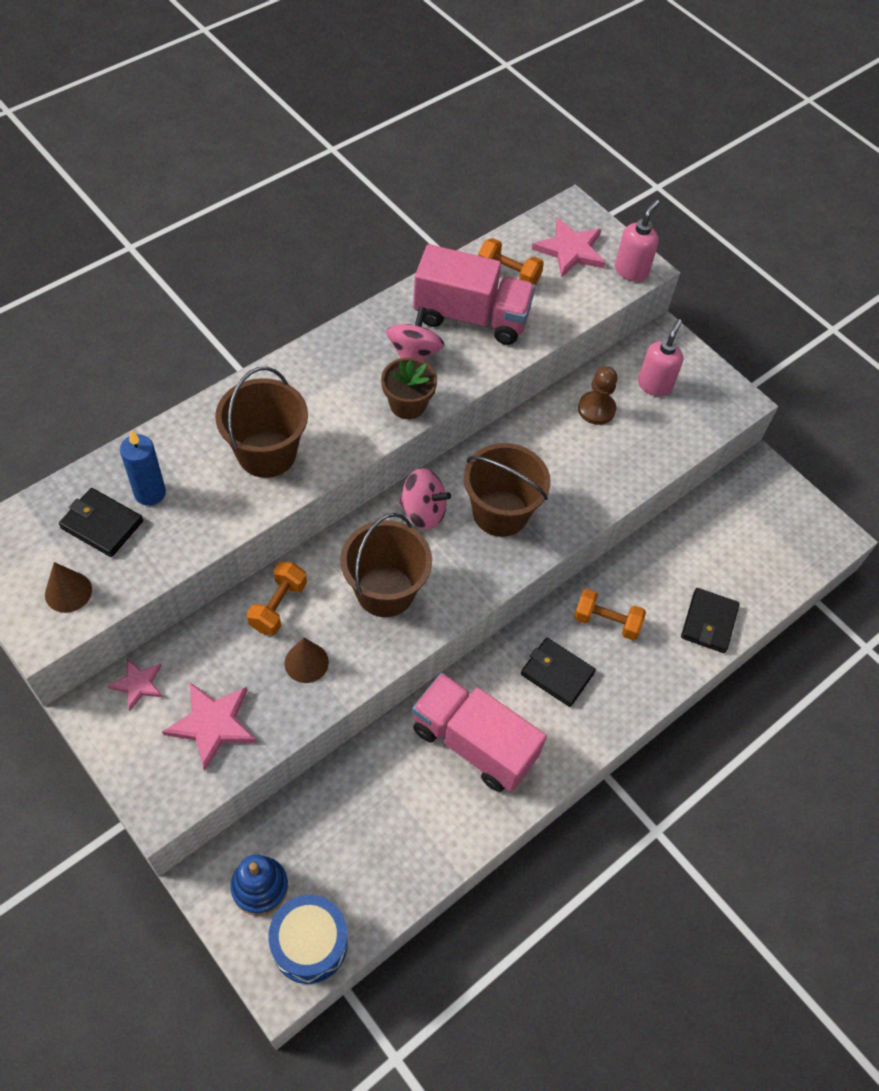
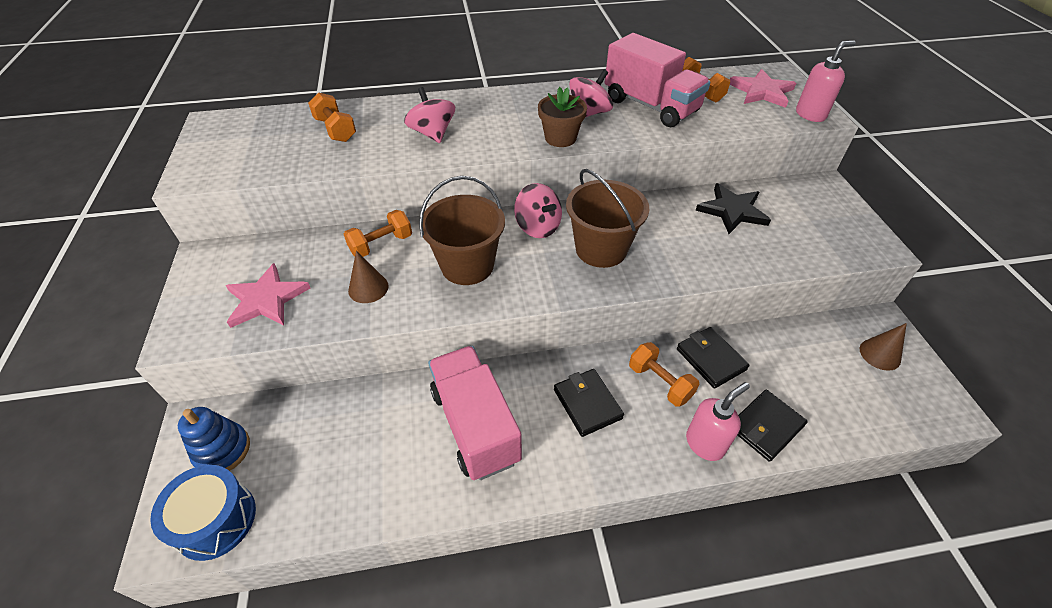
camera: 35 degrees right, 10 degrees down
brown cone [45,562,92,613] -> brown cone moved to [860,323,907,371]
black wallet [59,488,143,557] -> black wallet moved to [677,327,750,389]
pink star [107,658,163,711] -> none
blue candle [120,430,166,506] -> orange dumbbell [308,92,356,142]
brown bucket [215,367,308,478] -> pink spinning top [404,87,455,143]
brown pawn [578,366,617,425] -> black star [696,183,771,234]
pink soap dispenser [638,319,683,396] -> pink soap dispenser moved to [686,382,750,461]

